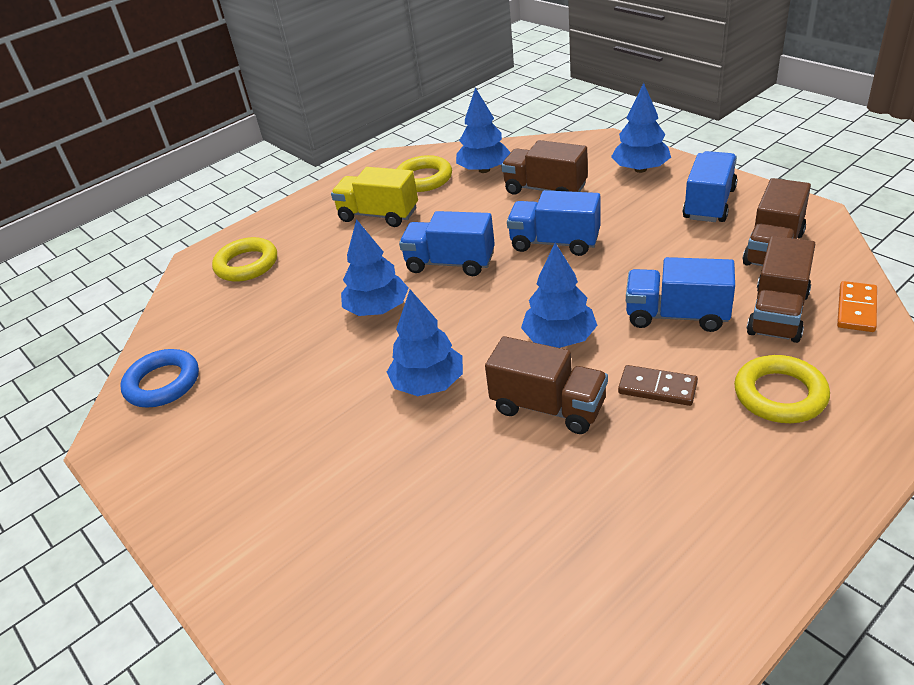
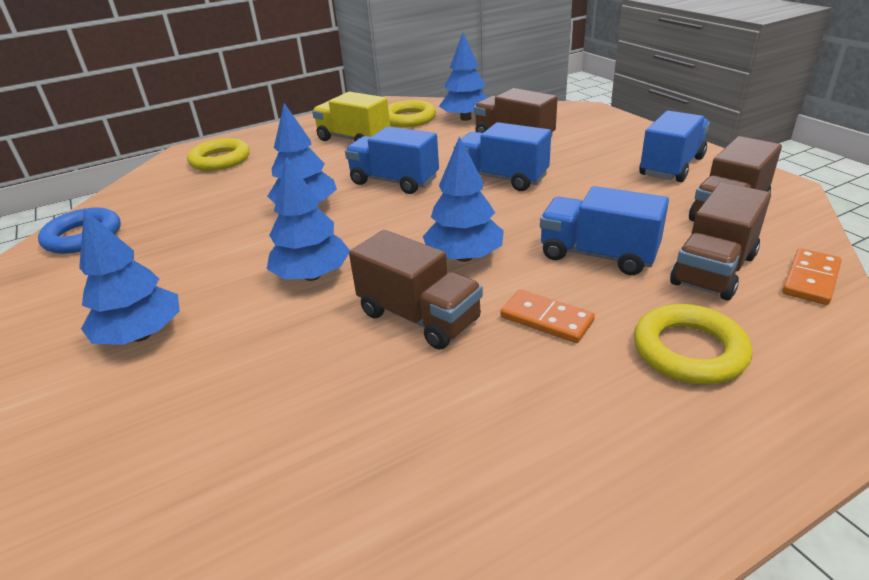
camera: 10 degrees right, 5 degrees down
blue tree [611,83,671,173] -> blue tree moved to [79,209,180,345]
brown domino [618,365,698,406] -> orange domino [500,290,595,343]

